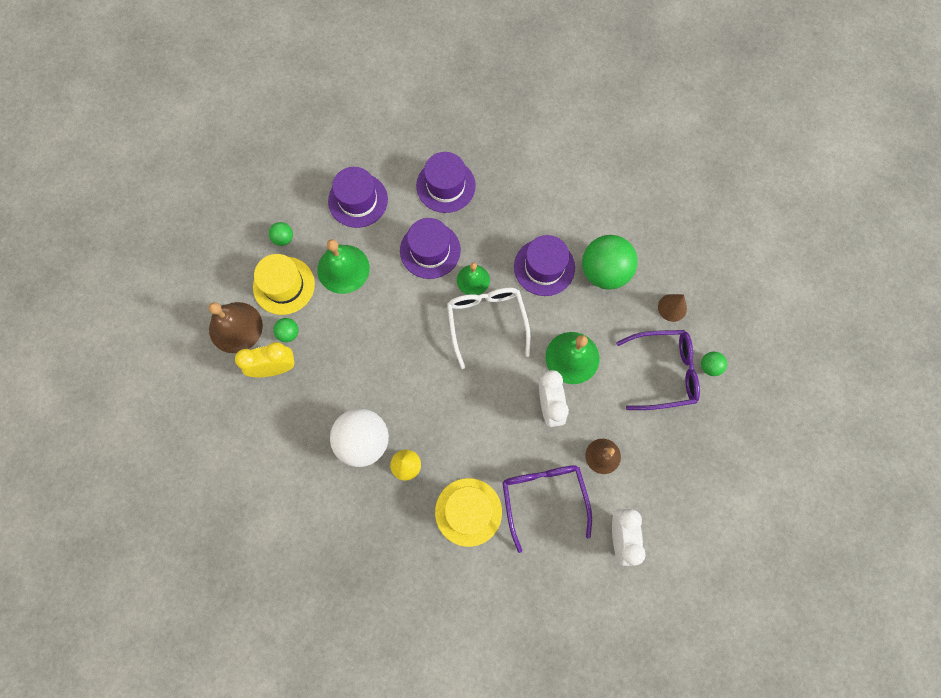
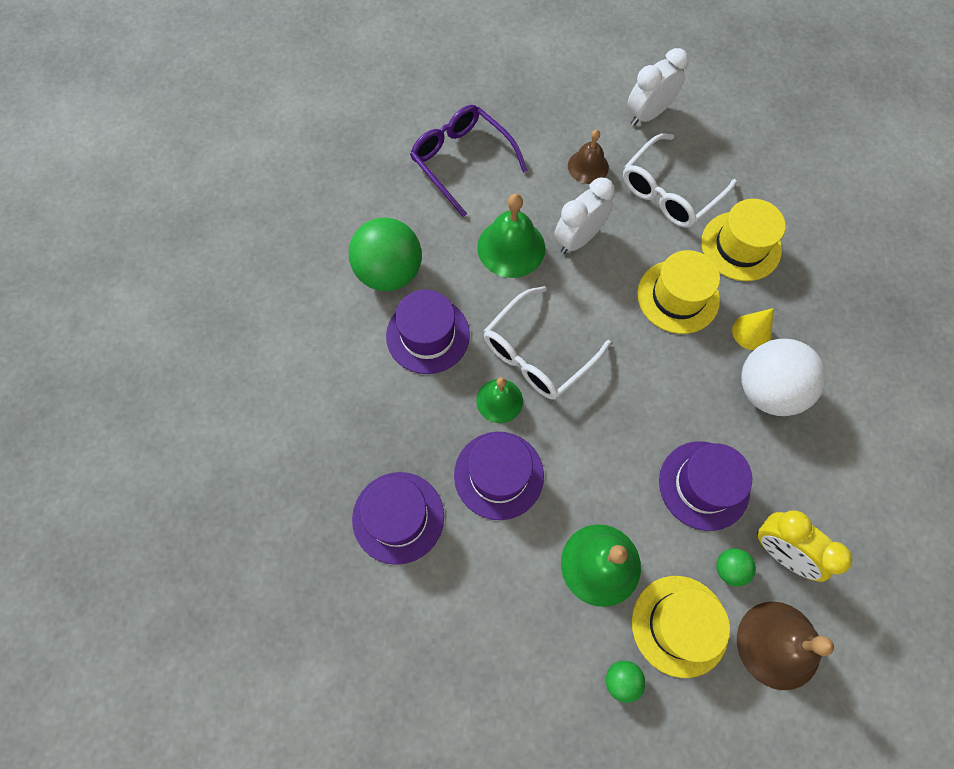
camera: 125 degrees left, 5 degrees down
purple hat [328,167,388,228] -> purple hat moved to [659,441,752,531]
purple glasses [502,465,592,553] -> white glasses [623,133,737,228]
brown cone [658,294,687,322] -> none
green ball [701,352,727,376] -> none
none -> yellow hat [637,250,720,334]

